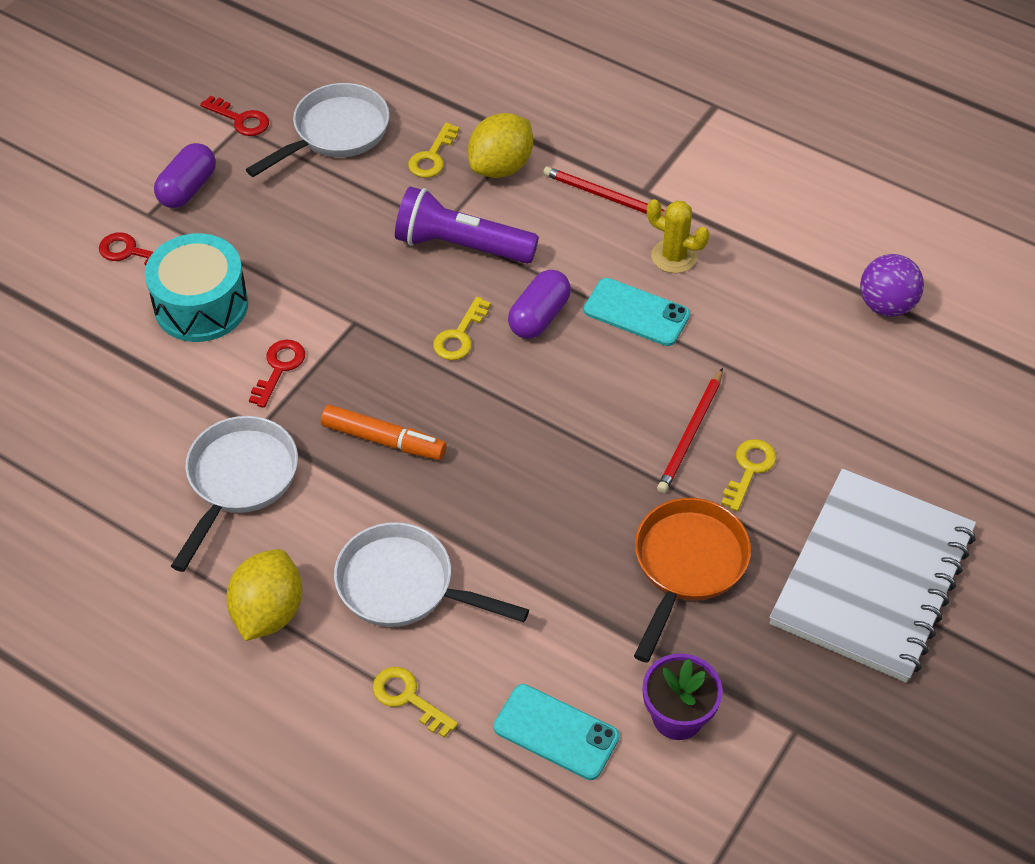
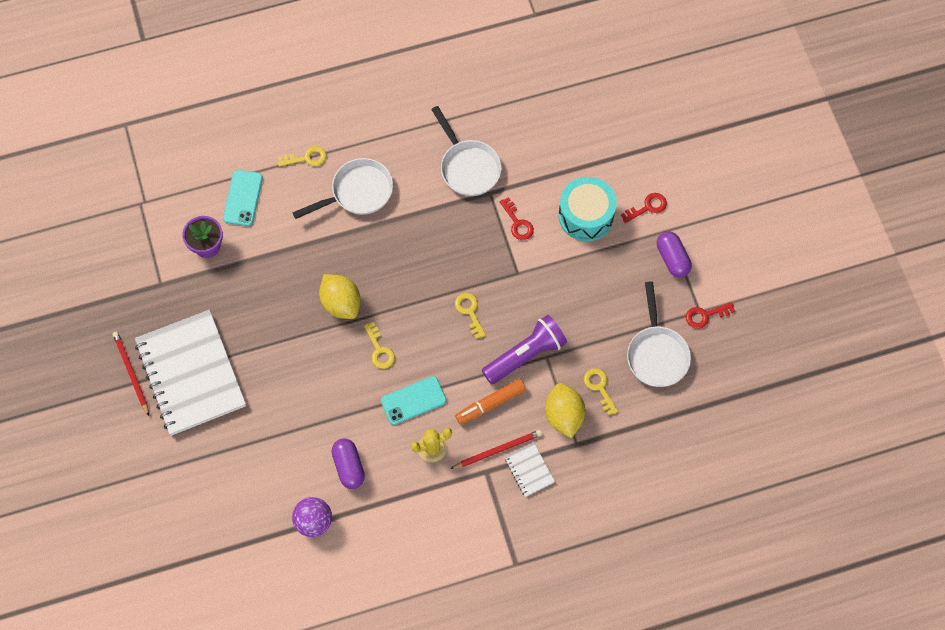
camera: 130 degrees right, 15 degrees up
yellow lemon [226,549,302,641] -> yellow lemon moved to [319,274,361,319]
orange marker [321,405,447,460] -> orange marker moved to [455,379,526,425]
turquoise phone [494,684,619,780] -> turquoise phone turned 60 degrees counterclockwise [223,170,263,226]
purple capsule [508,270,571,339] -> purple capsule moved to [332,439,365,489]
orange pan [634,498,751,663] -> none
red pencil [657,368,723,493] -> red pencil moved to [113,332,149,416]
yellow key [721,439,776,511] -> yellow key moved to [364,322,395,369]
none -> white notebook [504,442,555,497]

